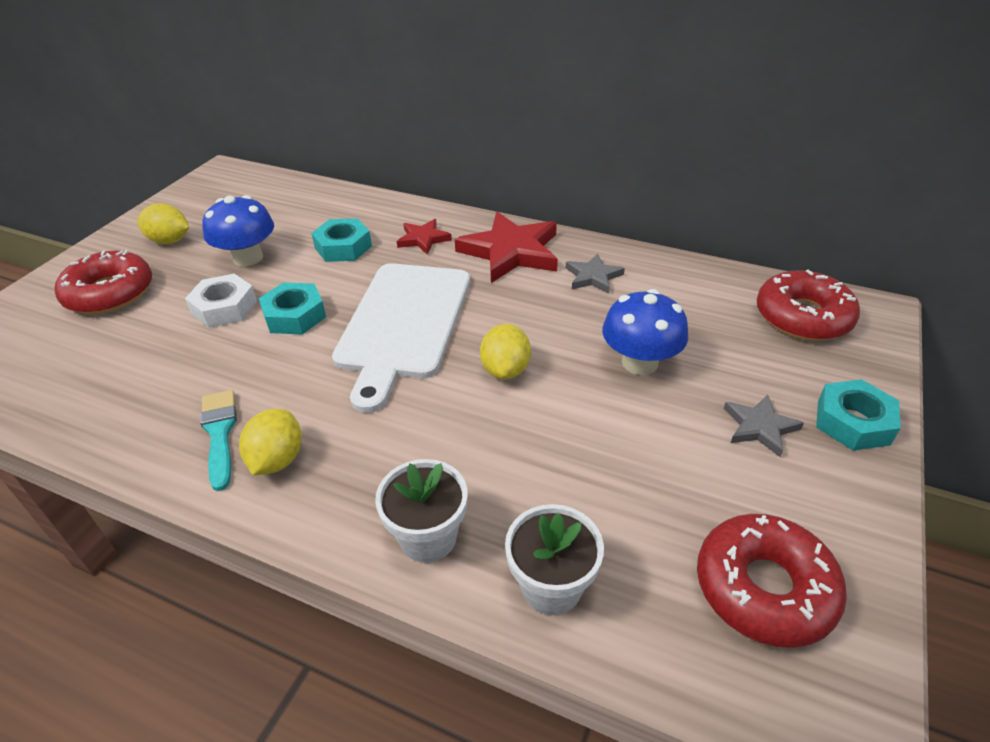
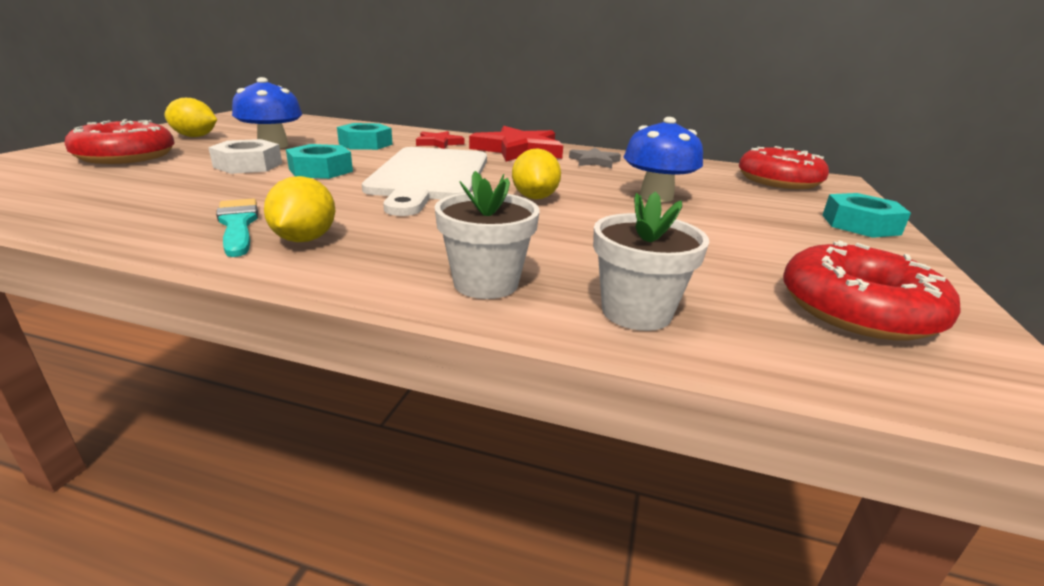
camera: 10 degrees left, 15 degrees down
grey star [724,395,804,457] -> none

